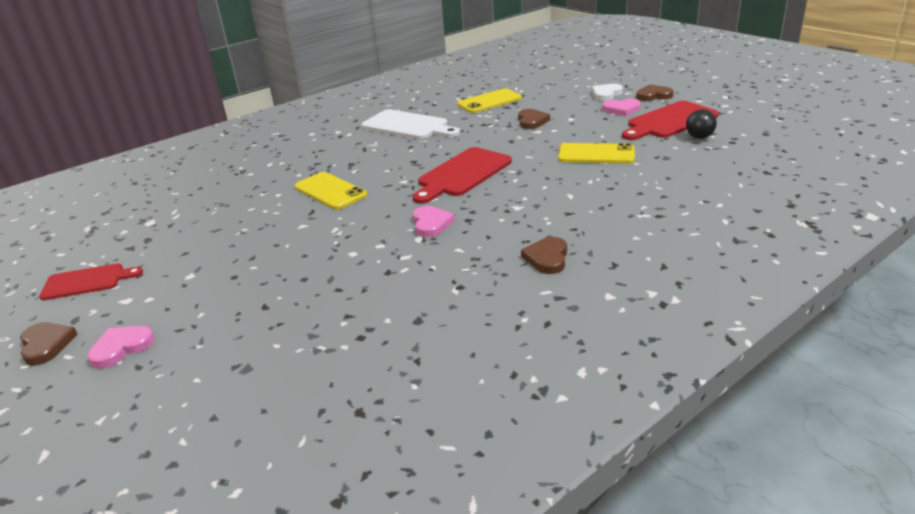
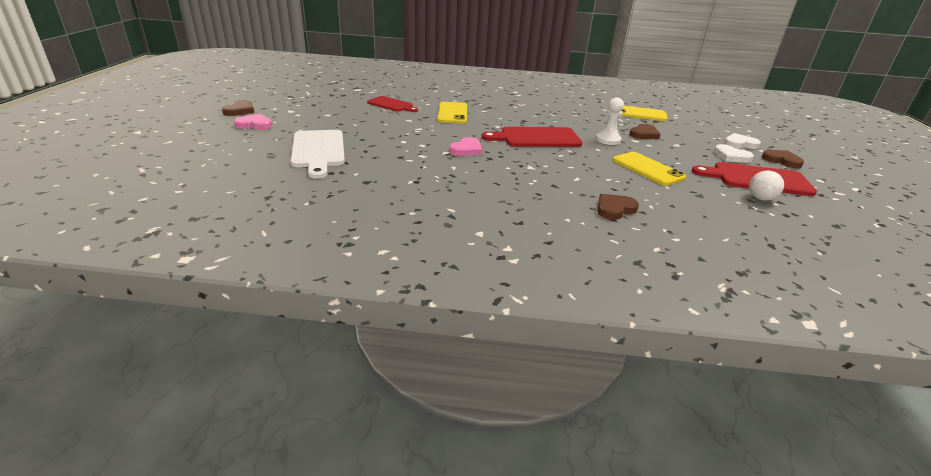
camera: 40 degrees right, 0 degrees up
red cutting board [39,263,143,300] -> red cutting board moved to [367,96,418,112]
white cutting board [361,109,460,140] -> white cutting board moved to [290,130,345,179]
brown heart [521,237,567,274] -> brown heart moved to [597,194,639,220]
pink heart [602,99,641,116] -> white heart [714,144,754,163]
black ball [686,109,717,139] -> white ball [749,170,784,201]
none -> white pawn [596,97,624,145]

